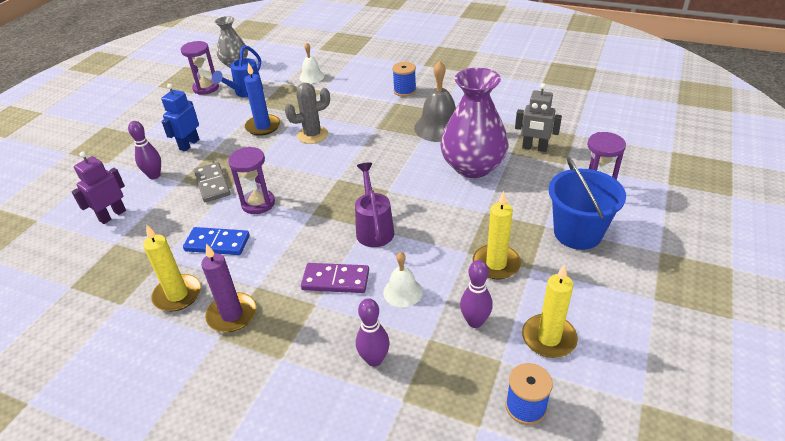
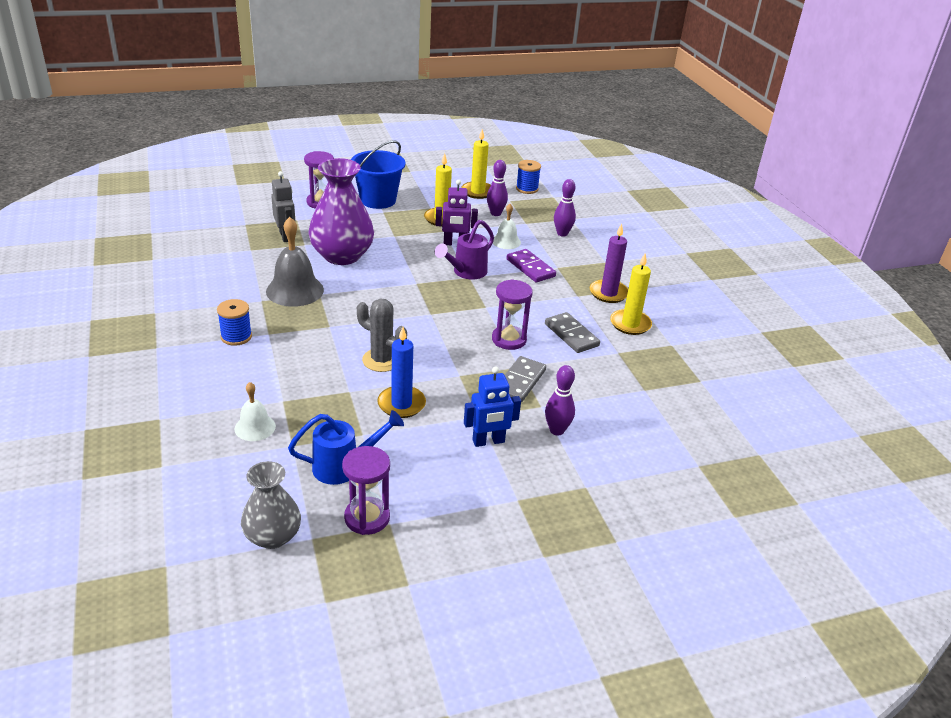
camera: 135 degrees left, 5 degrees down
purple robot [71,152,126,224] -> purple robot moved to [435,180,478,245]
blue domino [183,227,250,255] -> grey domino [545,312,600,353]

